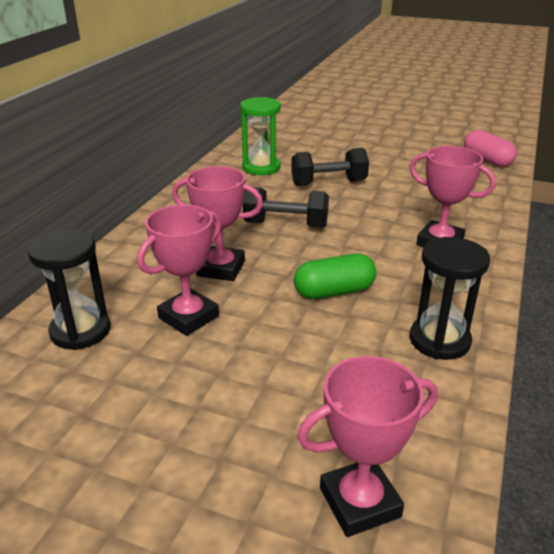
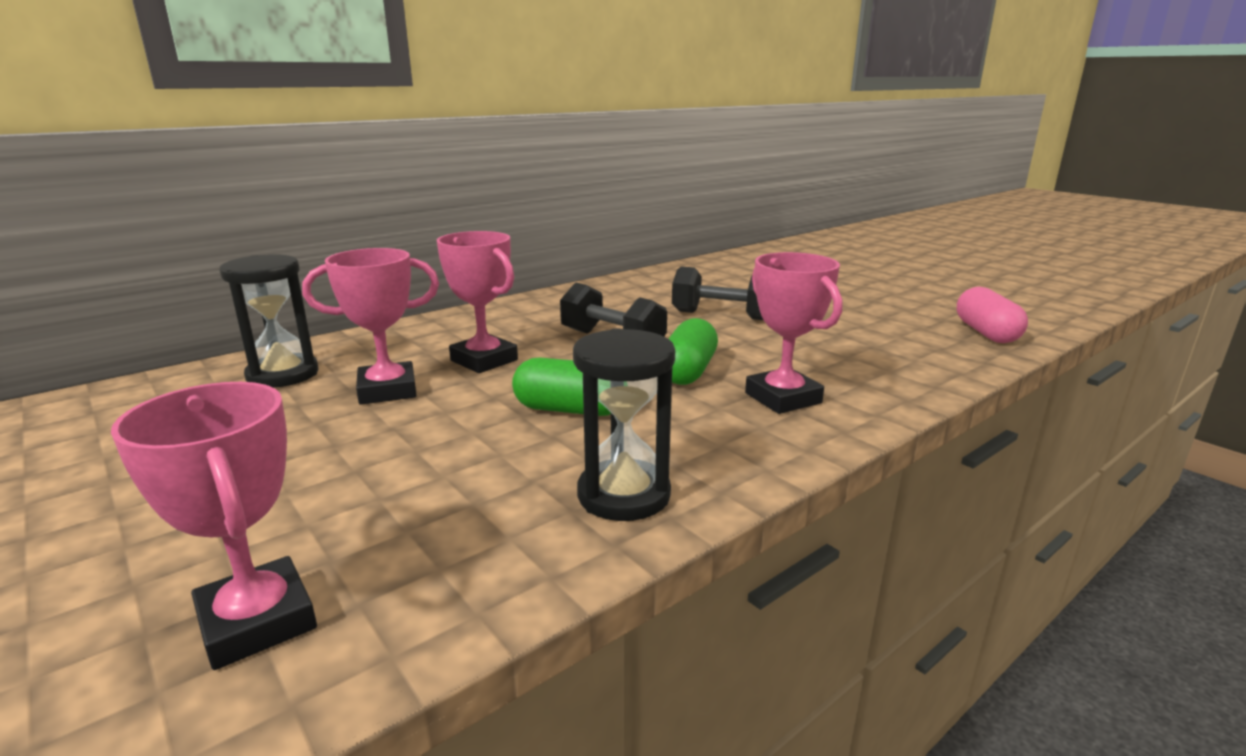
camera: 30 degrees right, 10 degrees down
green hourglass [240,97,281,175] -> none
pink trophy [297,356,438,537] -> pink trophy turned 45 degrees clockwise [111,382,317,670]
none -> green capsule [669,318,718,385]

